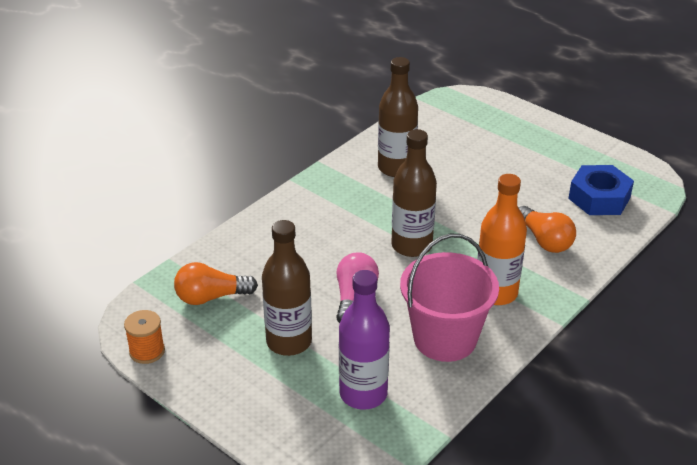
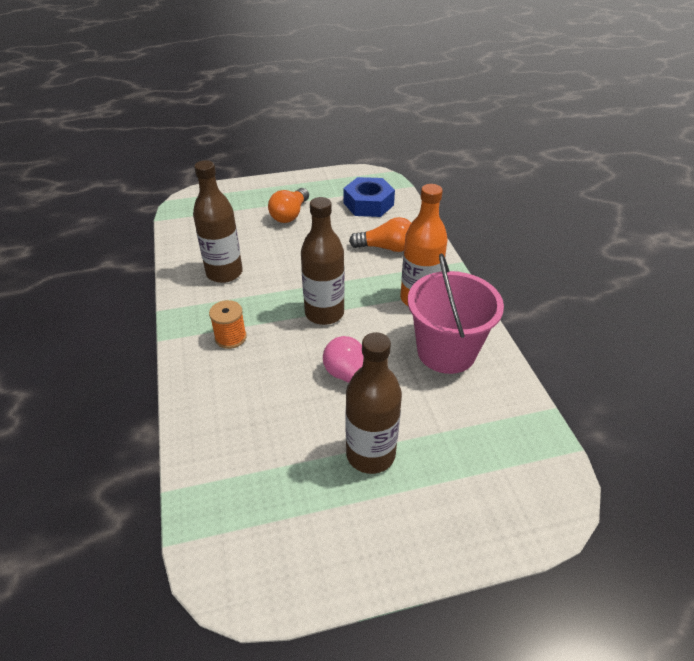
camera: 55 degrees left, 5 degrees up
orange spool [124,310,165,364] -> orange spool moved to [209,300,247,349]
orange light bulb [174,262,258,305] -> orange light bulb moved to [268,188,309,223]
purple bottle [339,270,390,410] -> none

